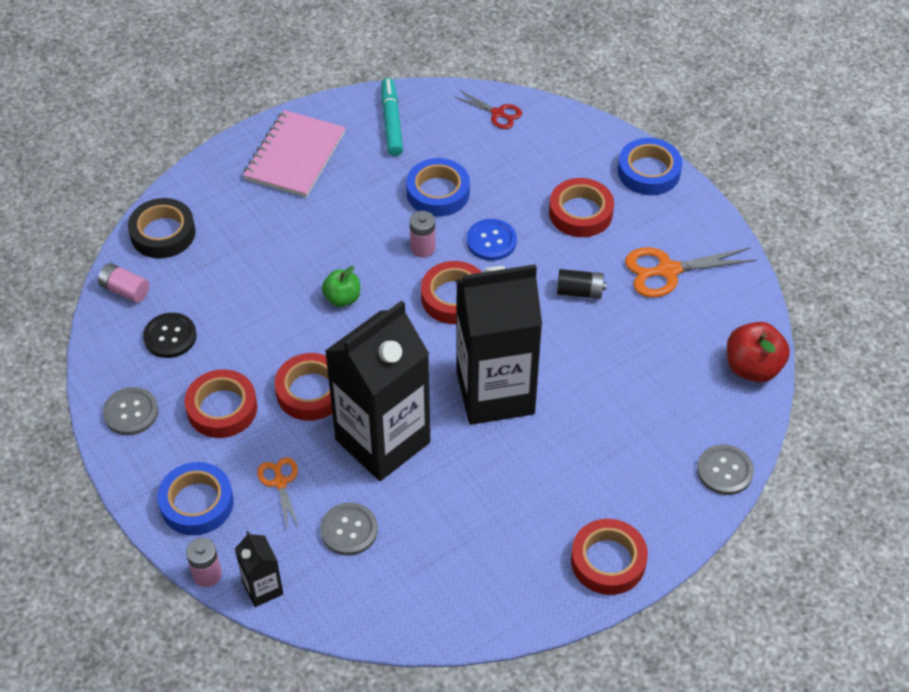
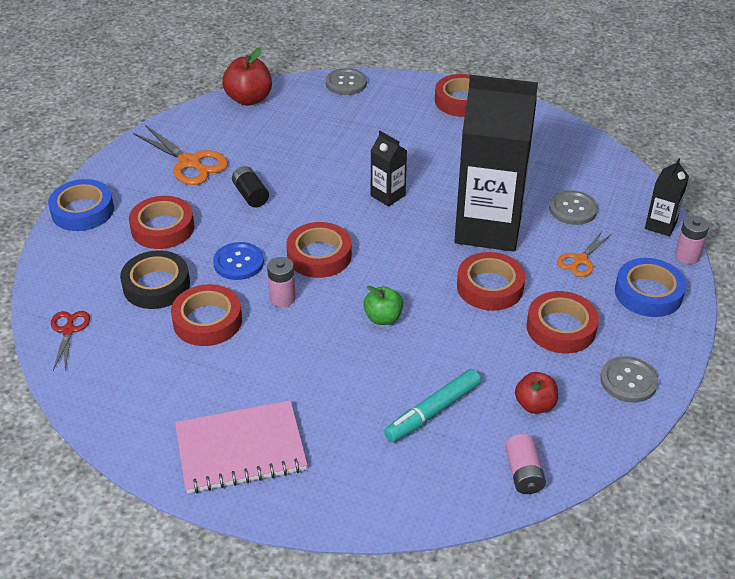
camera: 125 degrees left, 10 degrees down
black tape [128,198,195,259] -> black tape moved to [120,250,190,309]
black button [143,313,197,358] -> red apple [515,372,558,414]
turquoise marker [381,78,403,156] -> turquoise marker moved to [384,369,481,442]
blue tape [406,158,470,217] -> red tape [171,284,242,346]
black carton [456,264,542,425] -> black carton [371,131,407,207], size x0.43

